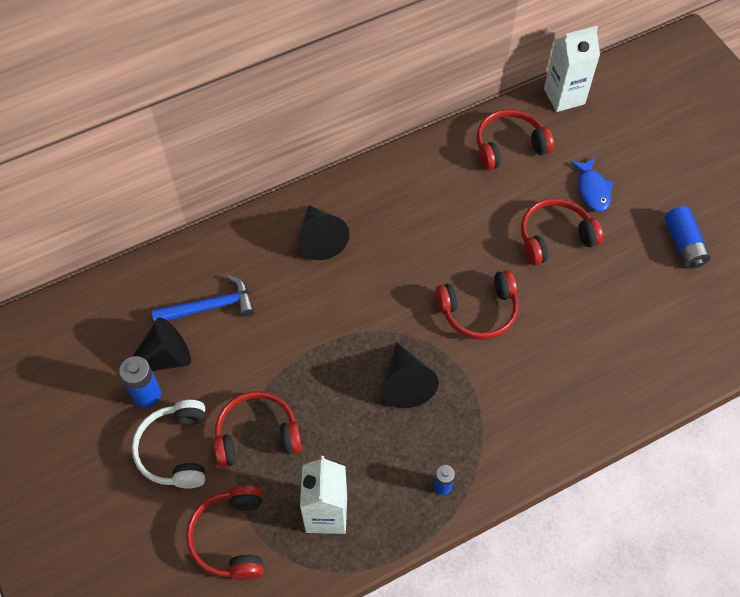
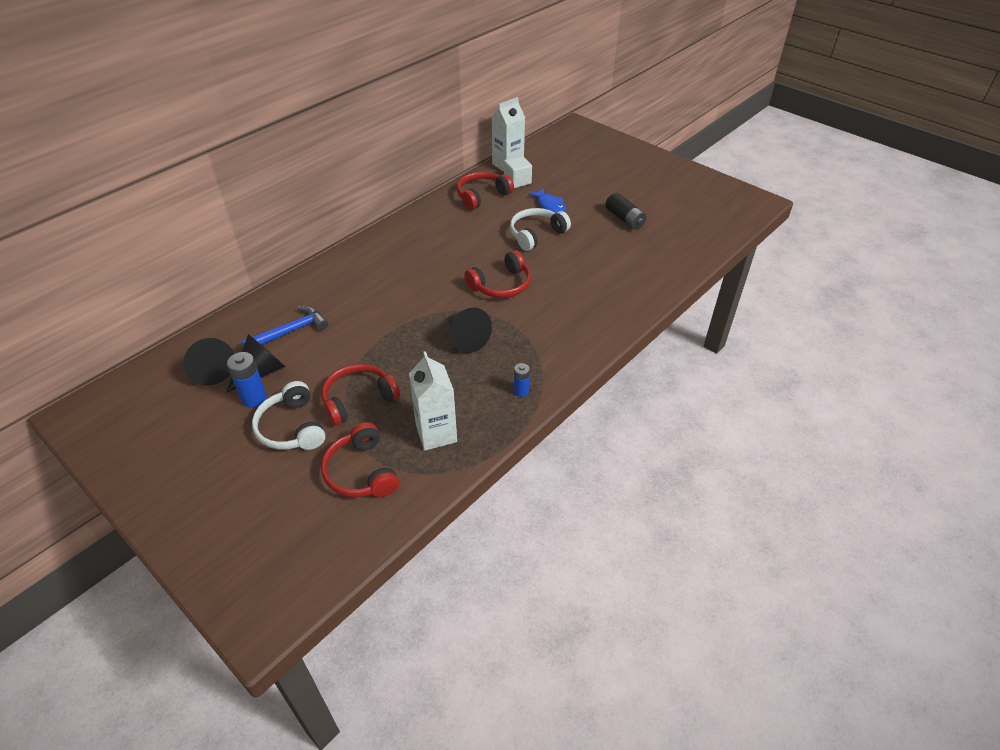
camera: 20 degrees left, 15 degrees down
black cone [297,205,350,260] -> black cone moved to [183,338,234,385]
red headphones [521,198,603,265] -> white headphones [510,208,571,251]
blue battery [665,206,711,269] -> black battery [606,193,647,230]
none -> white cube [504,156,532,188]

